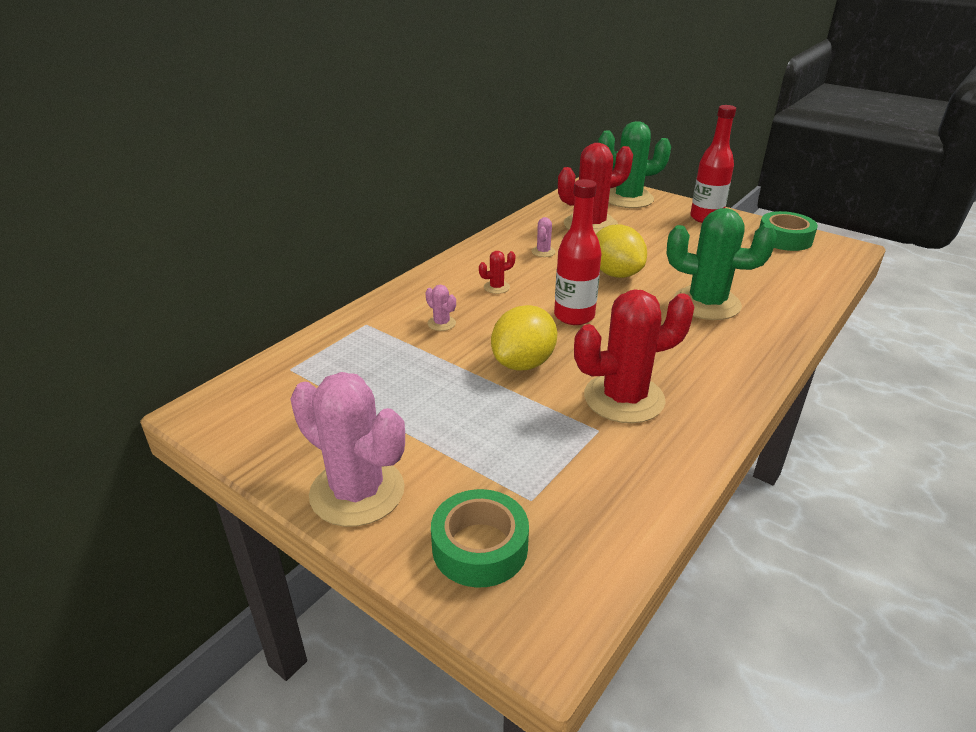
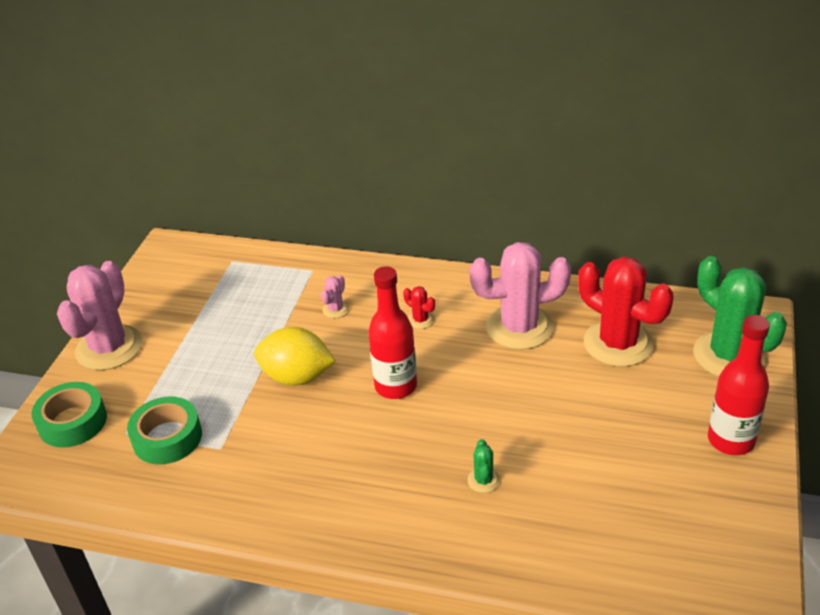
camera: 70 degrees right, 5 degrees up
pink cactus [532,217,556,257] -> pink cactus [469,242,571,350], size x2.41
red cactus [574,290,695,423] -> none
yellow lemon [596,224,647,278] -> none
green cactus [667,208,777,320] -> green cactus [467,439,500,493], size x0.42
green tape [759,211,818,251] -> green tape moved to [127,397,202,464]

